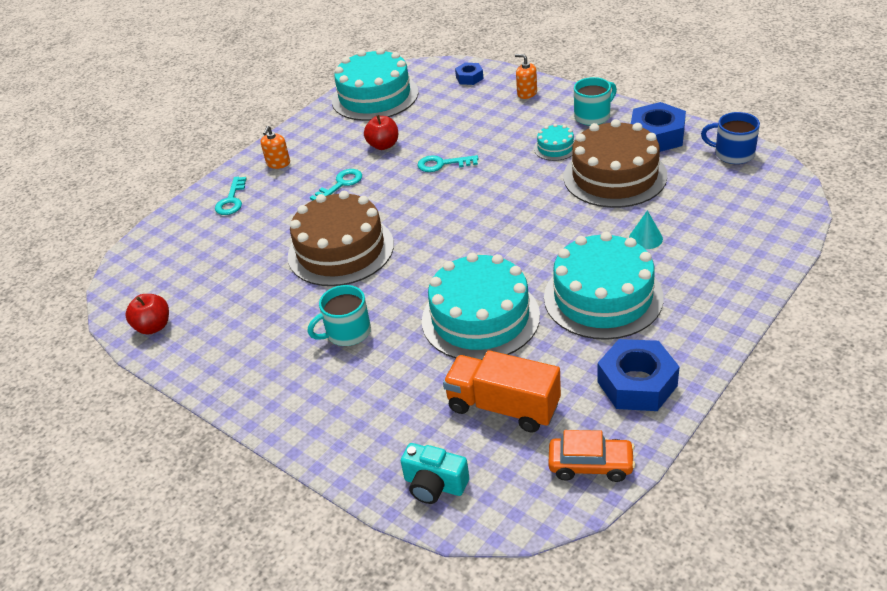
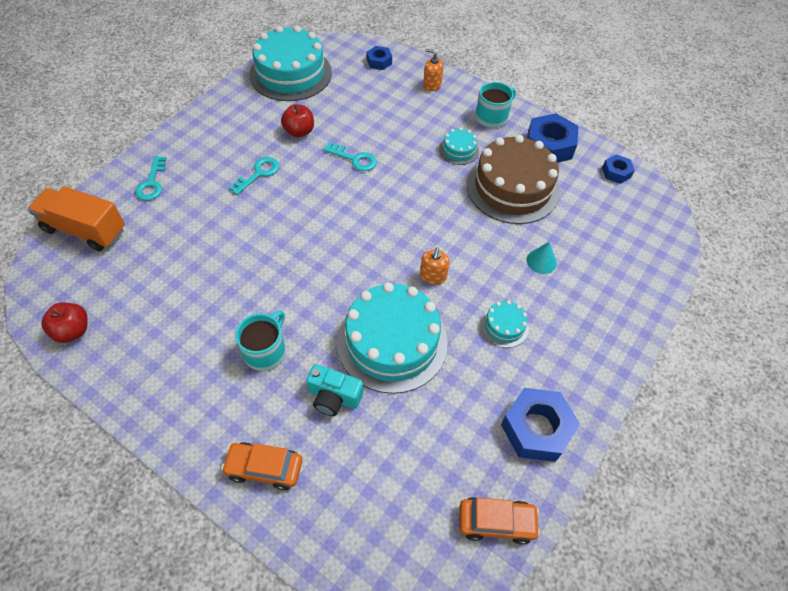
camera: 10 degrees left, 15 degrees up
orange soap dispenser [261,126,290,169] -> orange soap dispenser moved to [420,247,450,285]
brown cake [288,191,394,286] -> none
turquoise mug [308,285,371,346] -> turquoise mug turned 150 degrees clockwise [235,310,286,371]
turquoise camera [401,443,469,504] -> turquoise camera moved to [306,364,363,416]
turquoise key [417,155,478,172] -> turquoise key turned 150 degrees counterclockwise [323,142,377,171]
orange truck [443,350,561,433] -> orange truck moved to [27,186,125,251]
turquoise cake [544,232,664,340] -> turquoise cake [480,300,529,348], size x0.45
blue mug [701,112,760,164] -> blue nut [602,154,635,184]
none -> orange car [221,442,302,491]

